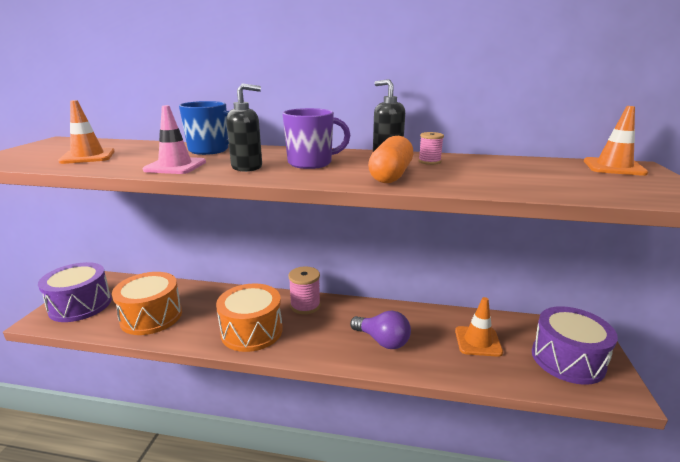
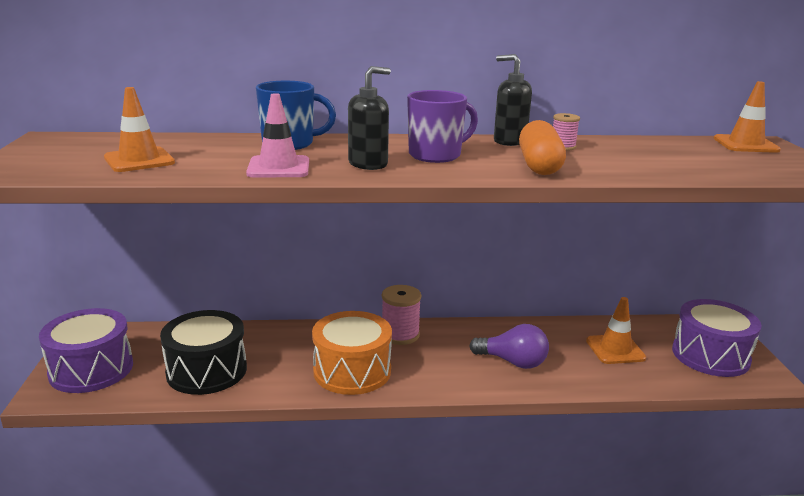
camera: 15 degrees left, 0 degrees up
orange drum [112,272,182,335] -> black drum [160,310,247,395]

